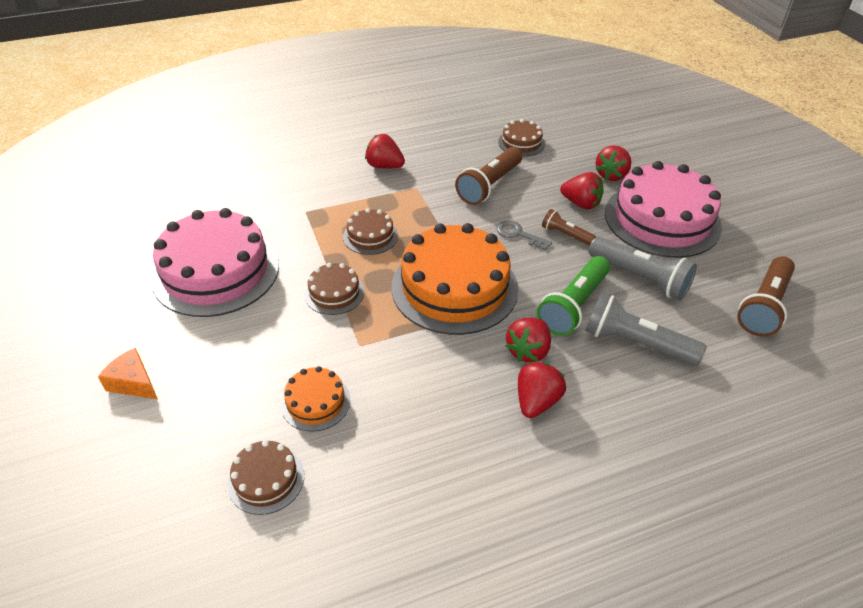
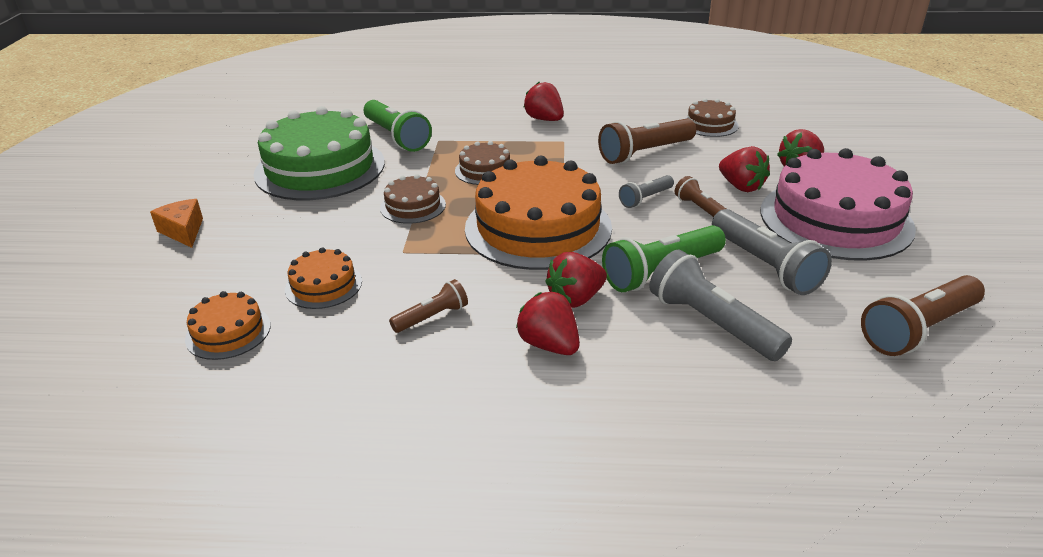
camera: 25 degrees right, 10 degrees down
pink cake [151,208,279,317] -> green cake [254,106,385,200]
brown cake [227,440,304,515] -> orange cake [185,291,271,360]
grey key [496,220,552,251] -> grey flashlight [619,175,674,208]
red strawberry [518,362,566,418] -> red strawberry turned 90 degrees counterclockwise [516,292,580,355]
none -> green flashlight [364,100,432,152]
none -> brown flashlight [389,279,468,333]

